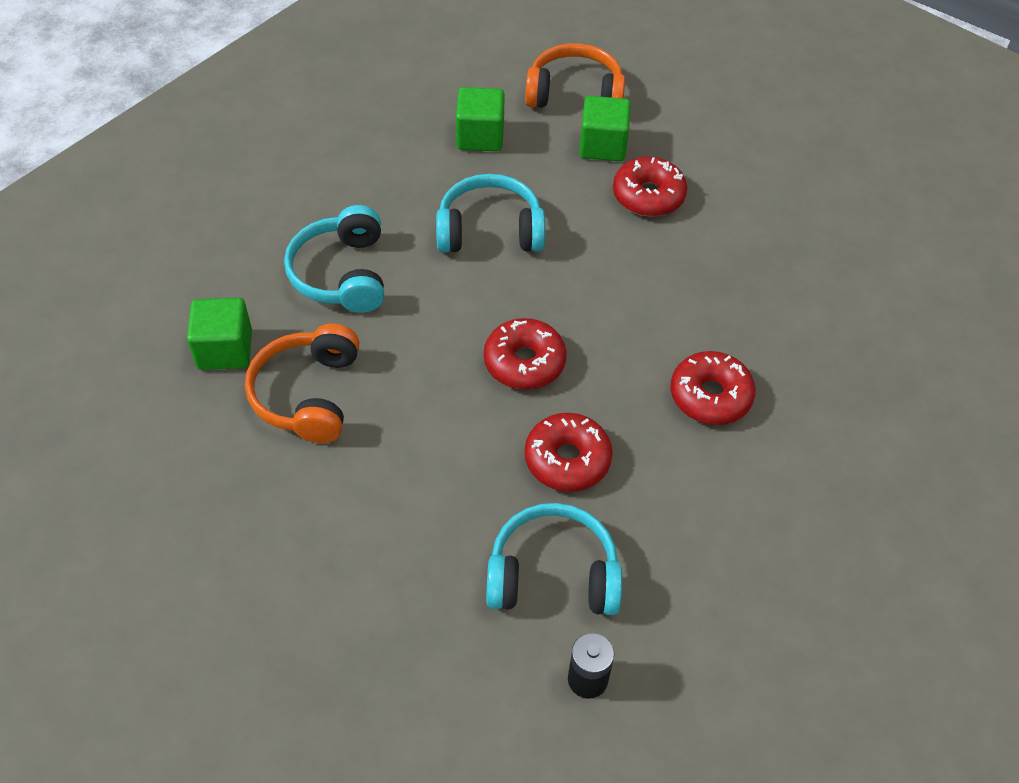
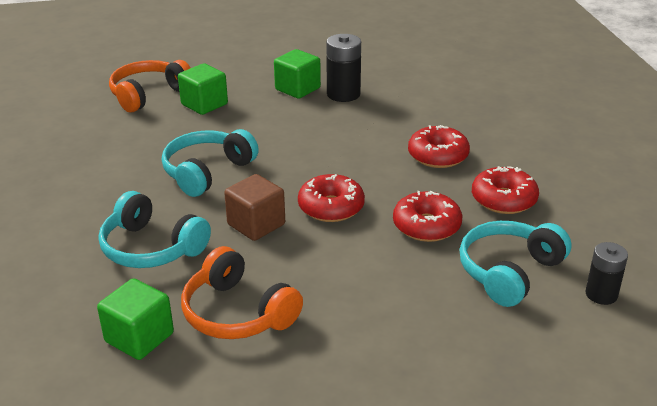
camera: 50 degrees left, 20 degrees down
green cube [456,87,505,151] -> green cube moved to [274,49,321,99]
red donut [613,157,687,216] -> red donut moved to [472,166,539,214]
none -> brown cube [224,174,285,241]
none -> black battery [326,34,361,102]

